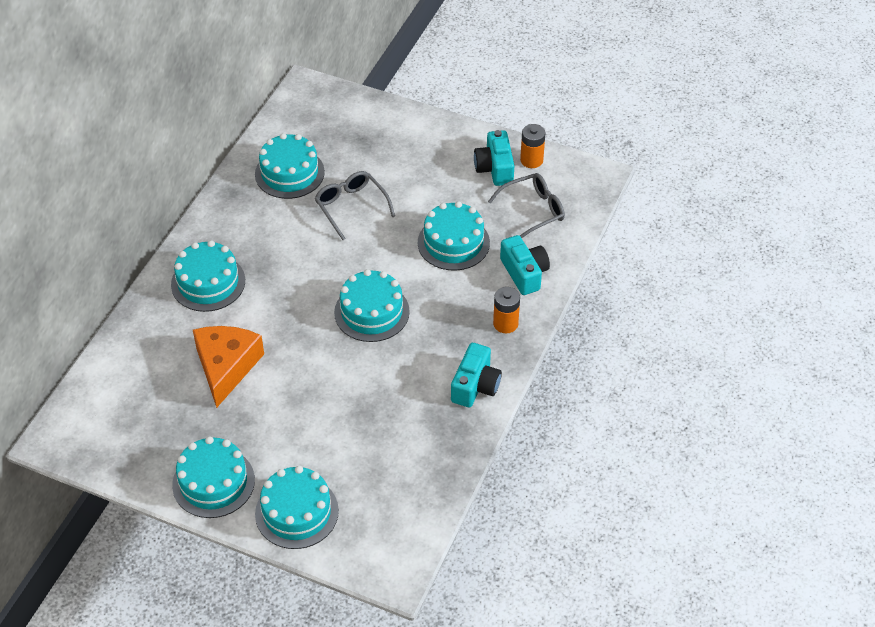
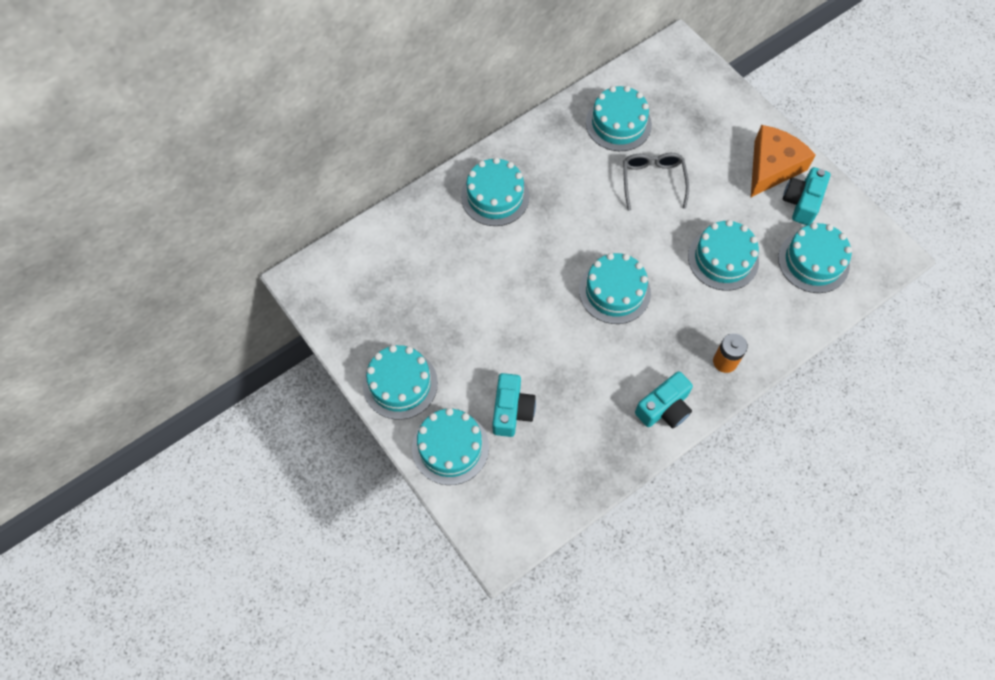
camera: 30 degrees right, 15 degrees up
orange cheese [193,326,264,408] -> orange cheese moved to [751,125,816,197]
grey glasses [488,173,565,238] -> turquoise cake [778,223,852,293]
turquoise camera [500,235,550,295] -> turquoise camera moved to [493,373,536,437]
orange battery [520,124,546,168] -> none

